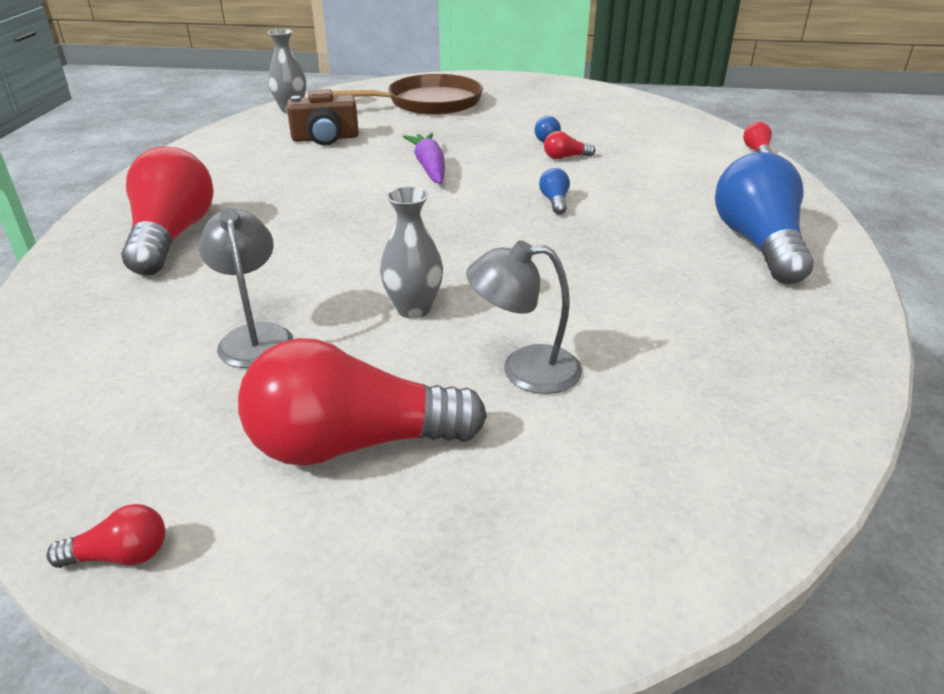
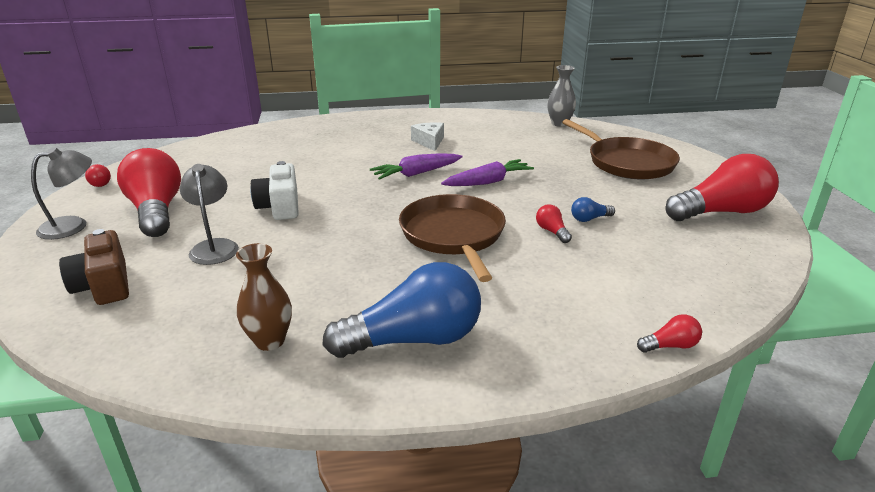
camera: 75 degrees right, 5 degrees down
red light bulb [121,146,214,276] -> red light bulb moved to [665,154,779,221]
grey lamp [199,208,294,368] -> grey lamp moved to [31,147,92,240]
brown camera [287,89,359,146] -> brown camera moved to [59,229,129,305]
grey vase [380,186,443,318] -> white camera [250,161,299,220]
blue light bulb [539,168,570,215] -> brown pan [399,194,506,282]
none -> brown vase [236,243,292,351]
none -> purple carrot [370,154,463,180]
none -> white cheese [411,122,444,151]

